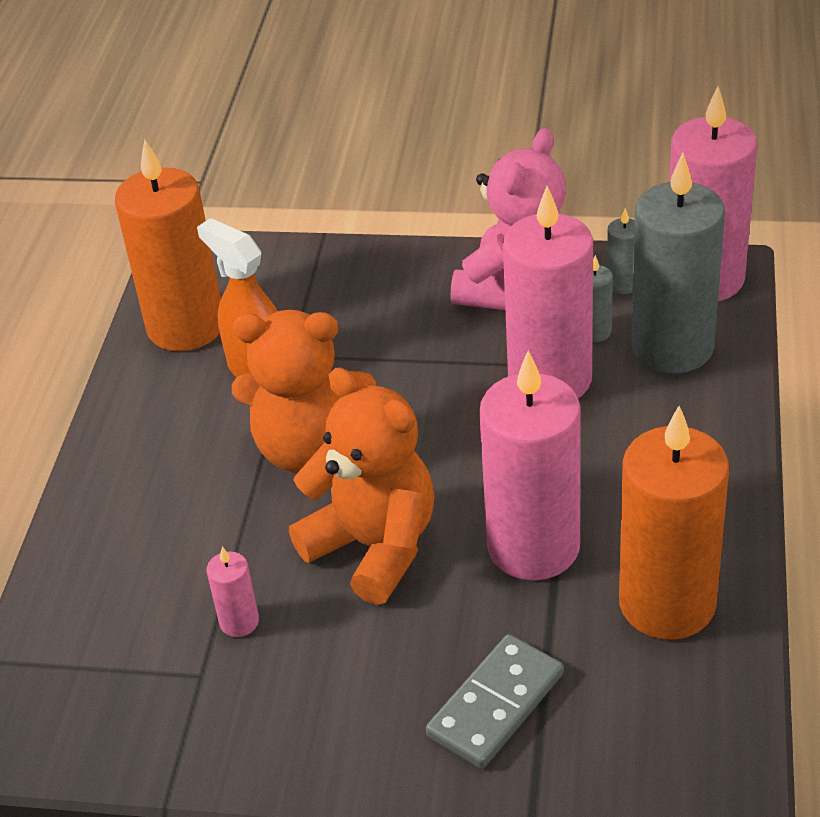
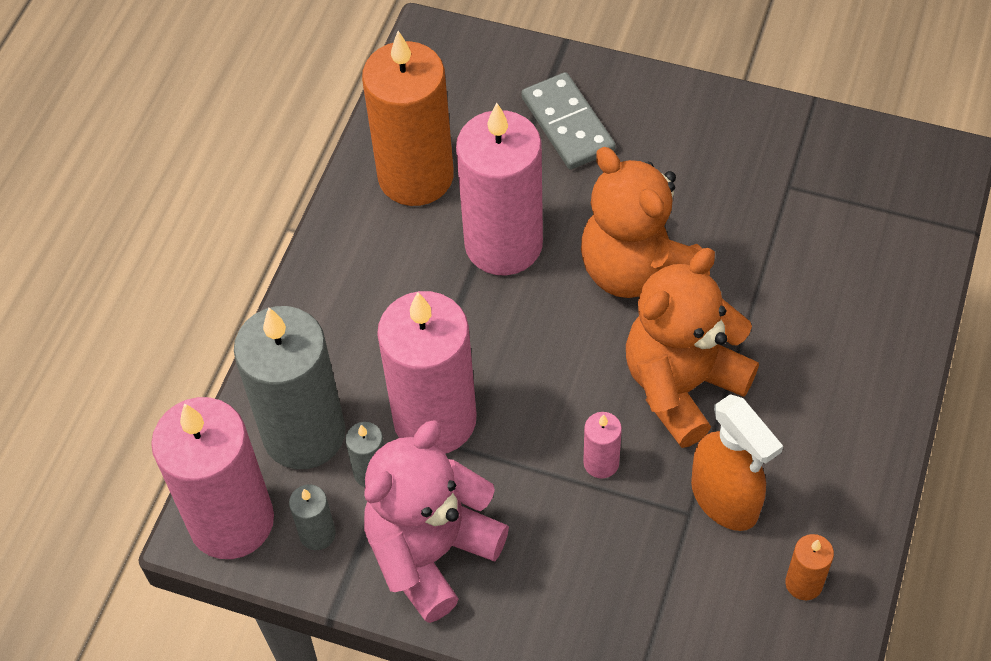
camera: 170 degrees left, 15 degrees up
orange candle [115,140,221,351] -> orange candle [785,534,834,600], size x0.42
pink candle [207,547,259,637] -> pink candle moved to [583,412,622,478]
orange teddy bear [232,310,376,473] -> orange teddy bear turned 60 degrees counterclockwise [626,248,759,448]
grey domino [426,634,564,769] -> grey domino turned 75 degrees counterclockwise [521,72,615,170]

